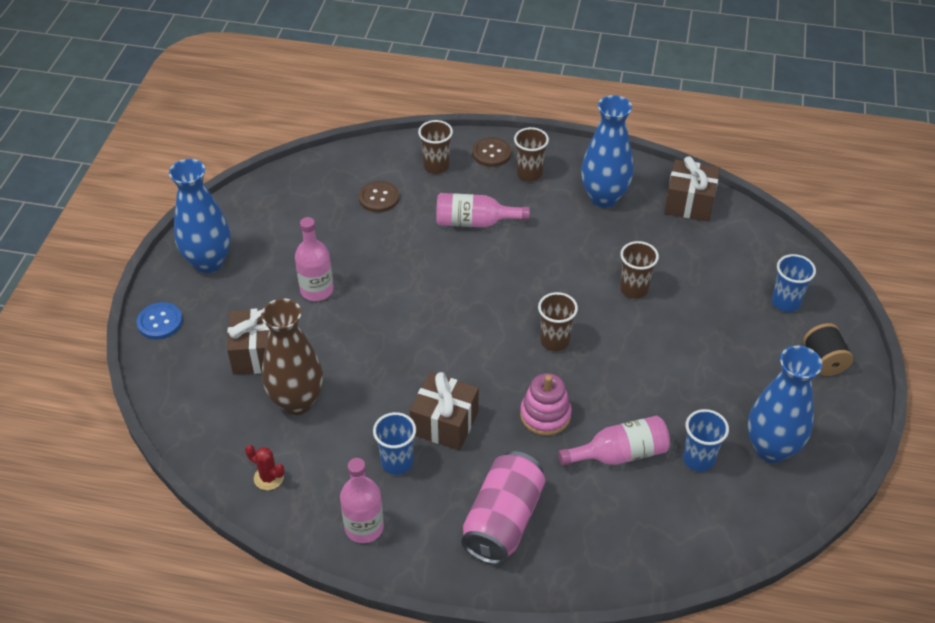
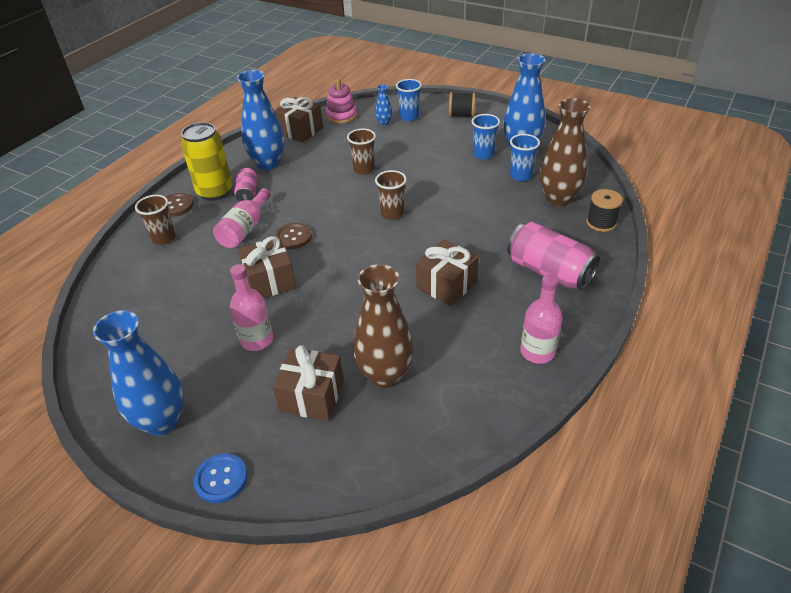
camera: 70 degrees left, 5 degrees down
red cactus [245,445,284,490] -> none
brown button [359,181,399,212] -> brown button moved to [274,223,312,249]
blue cup [373,412,416,475] -> blue cup moved to [472,114,500,159]
brown cup [514,127,549,182] -> yellow can [181,122,232,201]
pink stacking toy [520,373,572,436] -> pink stacking toy moved to [325,79,357,124]
pink bottle [558,416,670,466] -> none
none -> pink can [234,168,257,202]
none -> brown gift [238,236,296,298]
none -> blue vase [375,84,392,126]
none -> brown vase [540,98,590,206]
none -> black spool [586,189,623,232]

